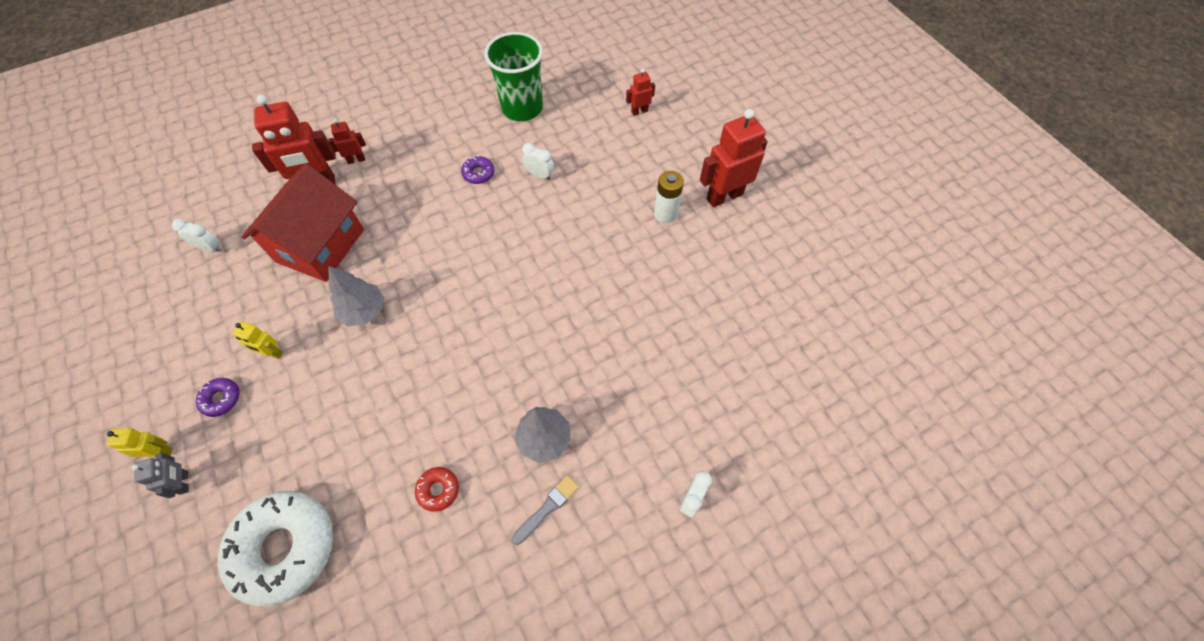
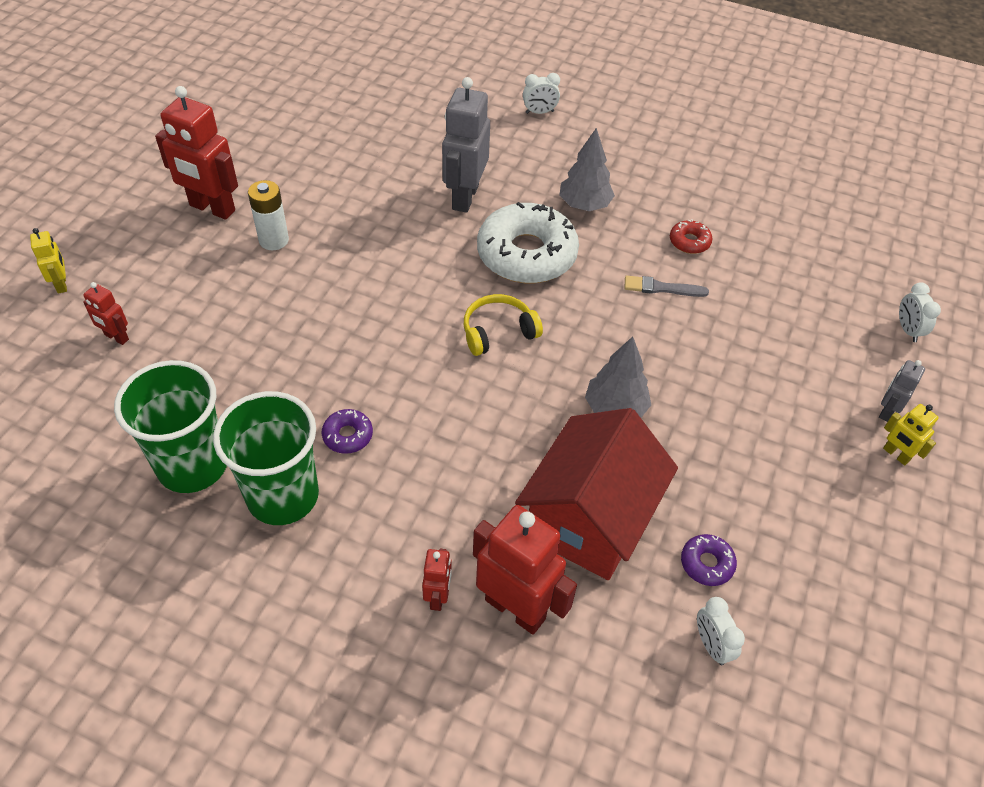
camera: 130 degrees left, 10 degrees down
purple donut [196,378,240,417] -> purple donut moved to [681,534,737,586]
white donut [218,491,333,606] -> white donut moved to [477,202,579,283]
yellow robot [232,321,283,359] -> yellow robot moved to [30,228,67,293]
red house [241,164,364,282] -> red house turned 45 degrees counterclockwise [515,408,678,580]
red robot [328,119,366,164] -> red robot turned 120 degrees counterclockwise [422,549,452,611]
grey brush [511,476,579,545] -> grey brush moved to [624,276,709,297]
white clock [522,143,554,180] -> white clock moved to [899,282,941,342]
none -> green cup [213,391,319,525]
none -> grey robot [442,77,490,213]
none -> yellow headphones [464,294,543,356]

